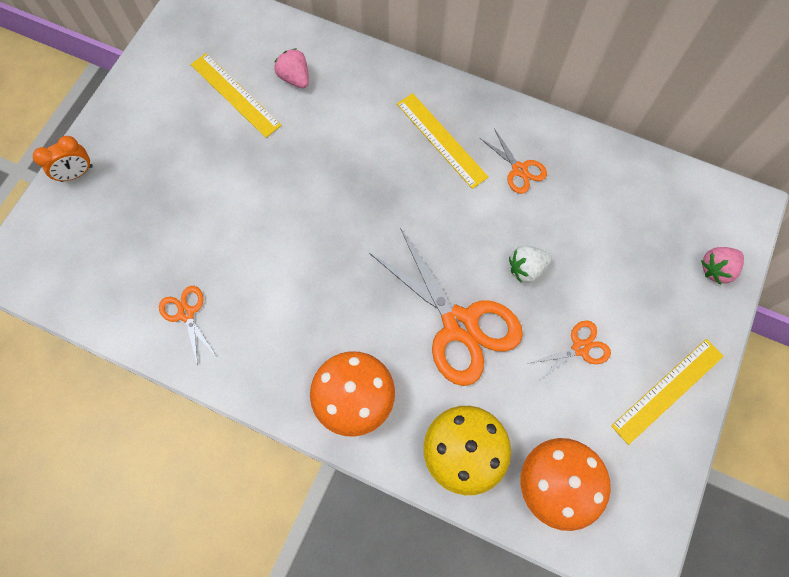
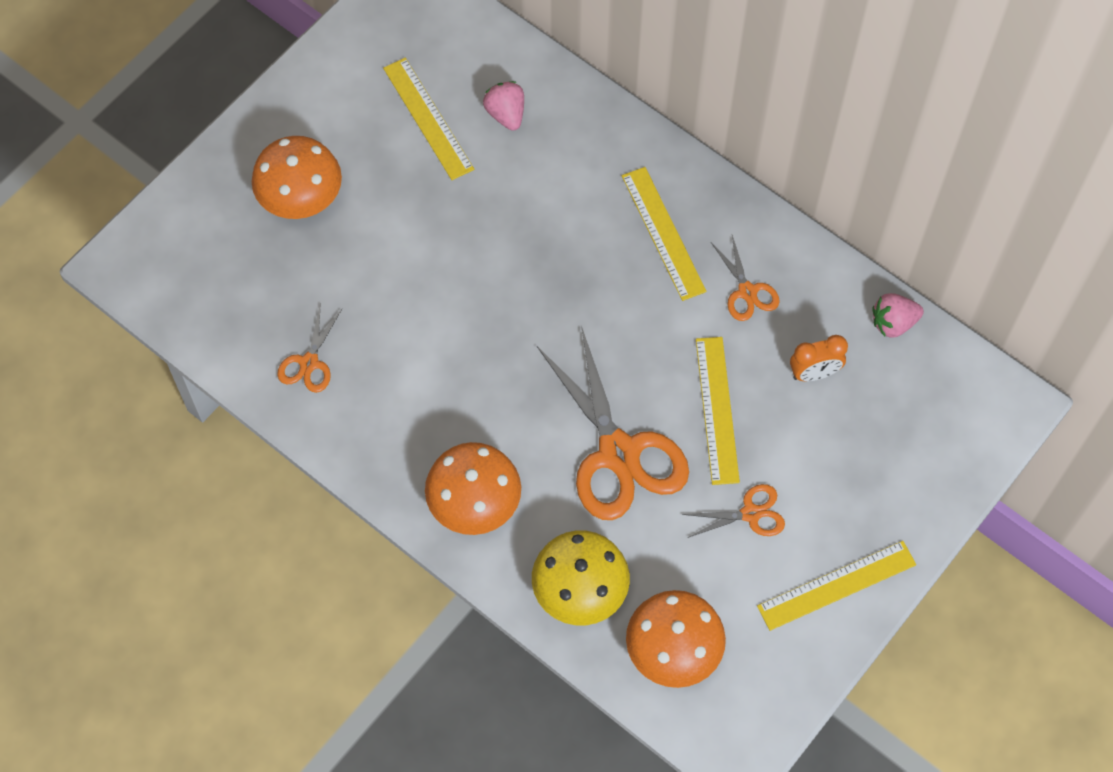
camera: 15 degrees right, 5 degrees down
orange clock [33,136,93,182] -> orange clock moved to [790,335,848,381]
orange scissors [159,286,217,366] -> orange scissors turned 150 degrees counterclockwise [277,303,342,393]
white strawberry [509,246,552,283] -> yellow ruler [696,337,740,485]
pink strawberry [701,247,744,285] -> pink strawberry moved to [872,293,924,338]
none -> orange mushroom [252,136,342,219]

